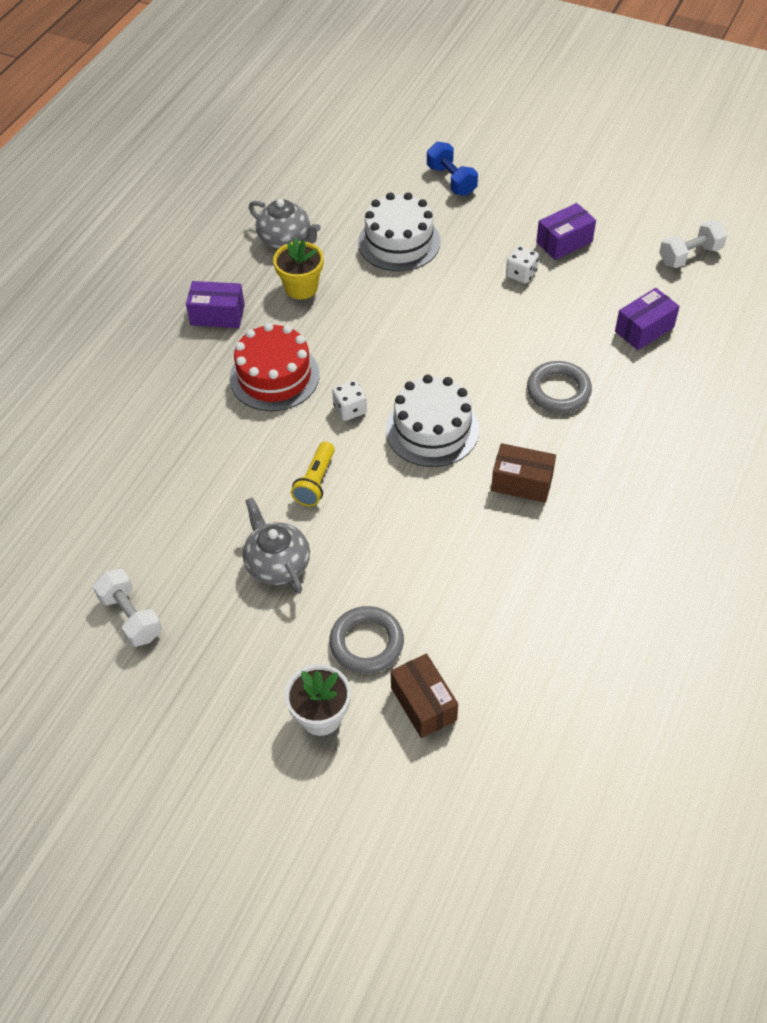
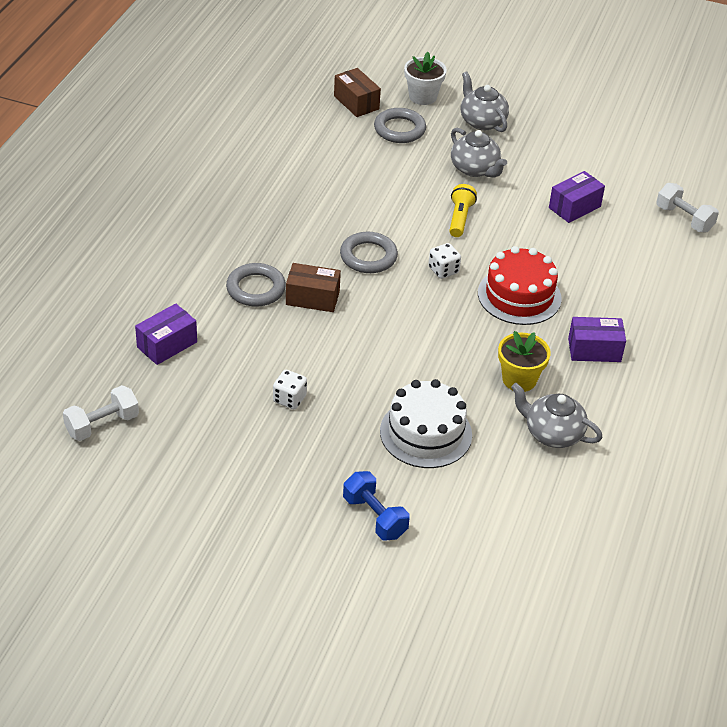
camera: 170 degrees right, 10 degrees down
white dumbbell [93,569,162,647] -> white dumbbell moved to [656,183,719,232]
white cake [386,375,479,467] -> grey ring [340,232,398,273]
brown box [491,443,556,503] -> brown box moved to [286,263,341,312]
purple box [536,203,596,260] -> purple box moved to [549,171,605,223]
none -> grey teapot [461,72,509,132]

